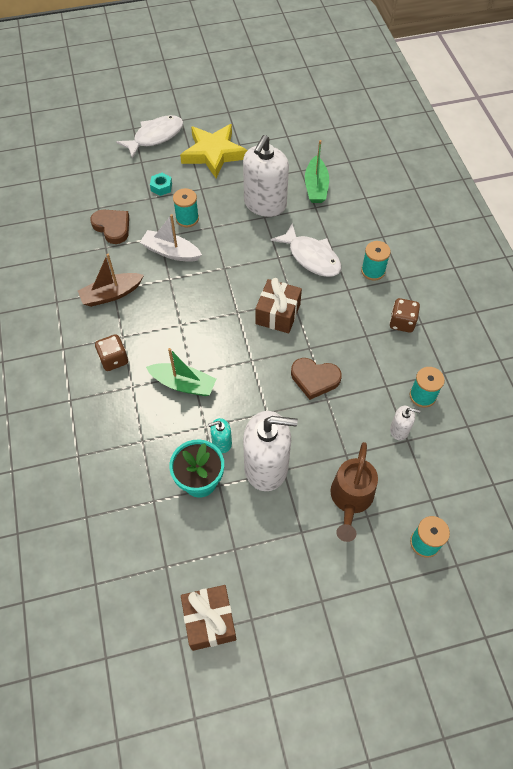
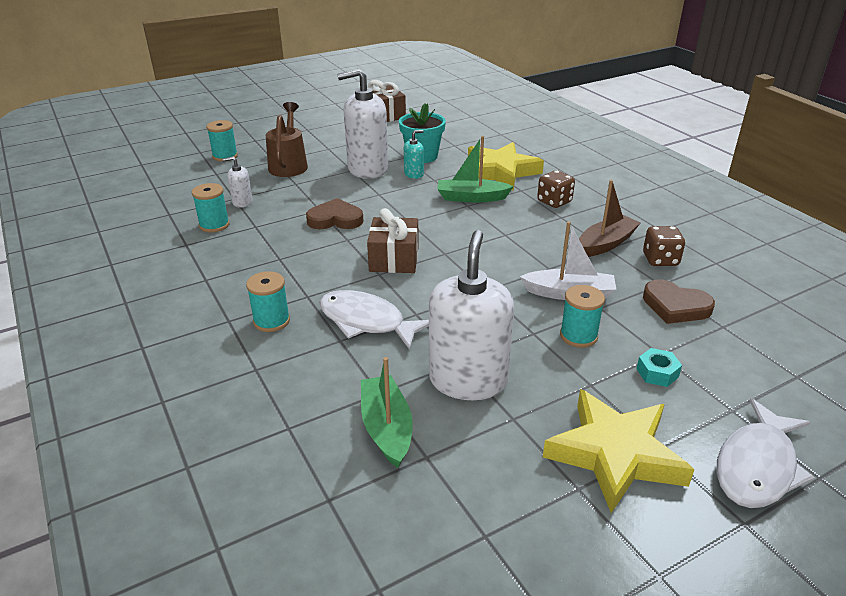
camera: 165 degrees right, 25 degrees down
brown dice [389,298,420,333] -> brown dice moved to [643,226,685,266]
none -> yellow star [468,142,544,191]

